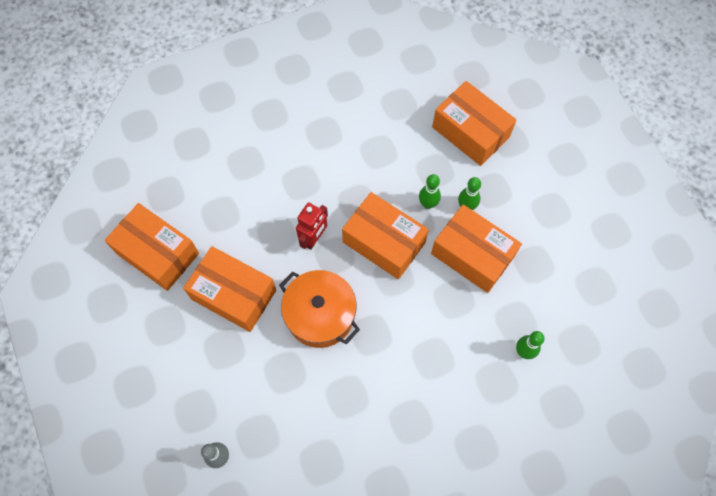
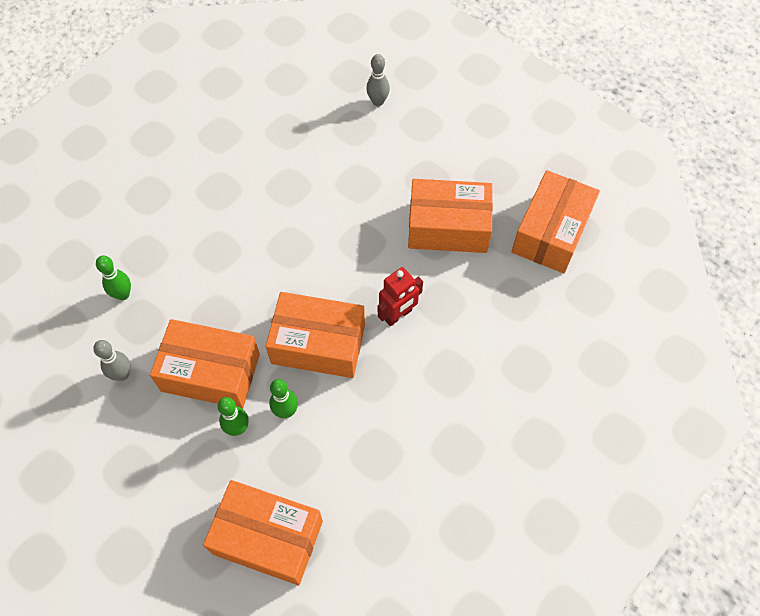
camera: 155 degrees right, 5 degrees down
orange box [105,203,199,291] -> orange box turned 75 degrees counterclockwise [512,170,600,273]
orange pot [279,270,360,348] -> none
red robot [296,203,328,250] -> red robot turned 135 degrees counterclockwise [378,267,423,326]
none -> grey bowling pin [93,340,131,381]

